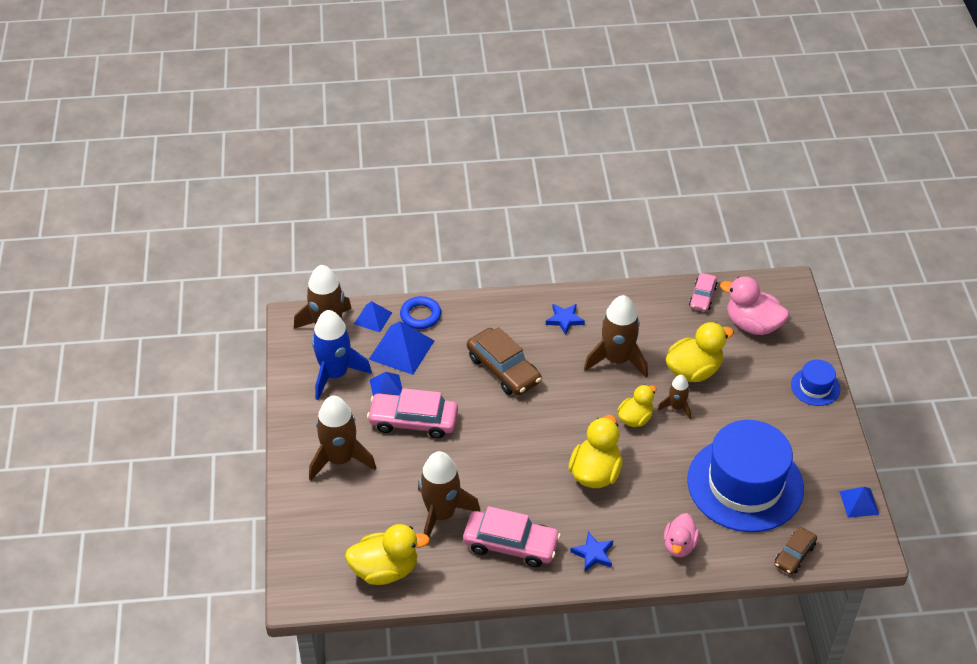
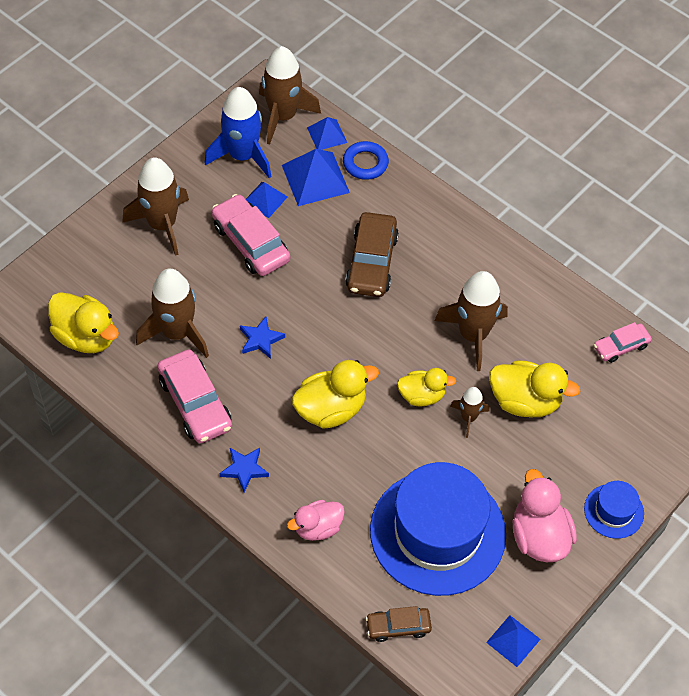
camera: 45 degrees right, 10 degrees up
blue star [546,304,585,335] -> blue star moved to [240,316,285,359]
pink duck [720,276,789,335] -> pink duck moved to [513,469,577,562]

